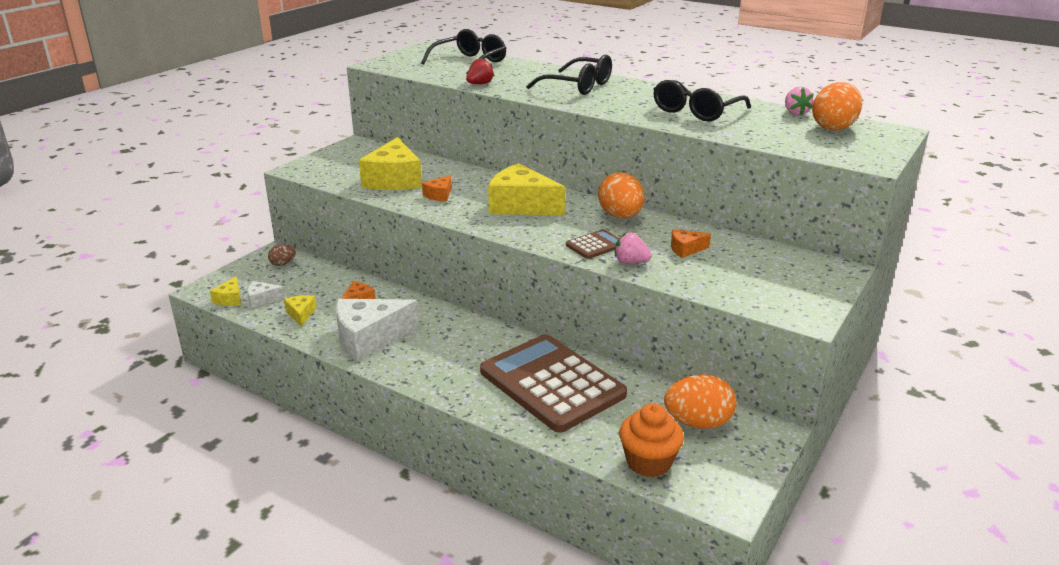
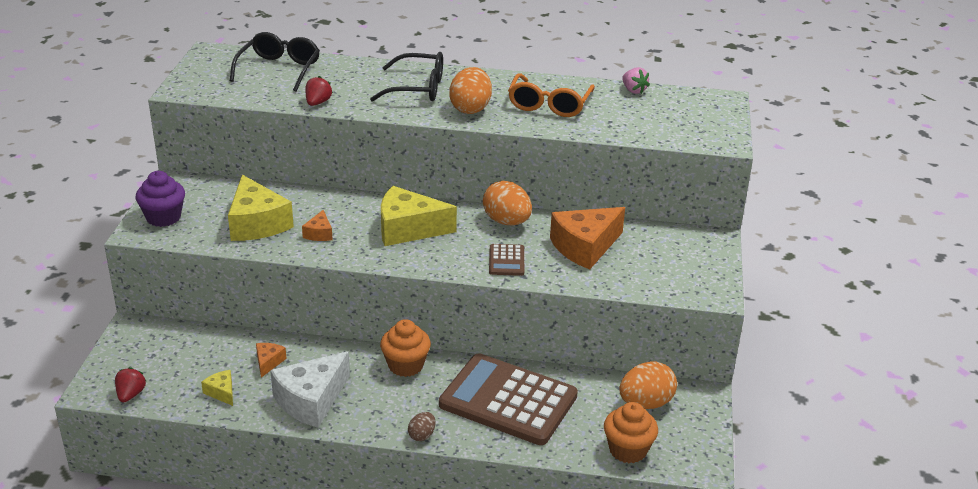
camera: 25 degrees left, 5 degrees up
yellow cheese [210,276,241,306] -> red strawberry [115,367,147,402]
white cheese [247,281,285,308] -> none
brown egg [268,244,296,266] -> brown egg moved to [408,412,435,441]
brown calculator [566,229,619,259] -> brown calculator turned 150 degrees clockwise [489,244,524,276]
pink strawberry [615,233,652,263] -> none
black glasses [654,80,751,122] -> orange glasses [508,73,595,117]
orange cheese [671,229,711,258] -> orange cheese [550,207,625,269], size x2.14
orange egg [812,82,862,131] -> orange egg moved to [449,67,492,114]
none -> purple cupcake [136,171,185,227]
none -> orange cupcake [380,319,431,377]

